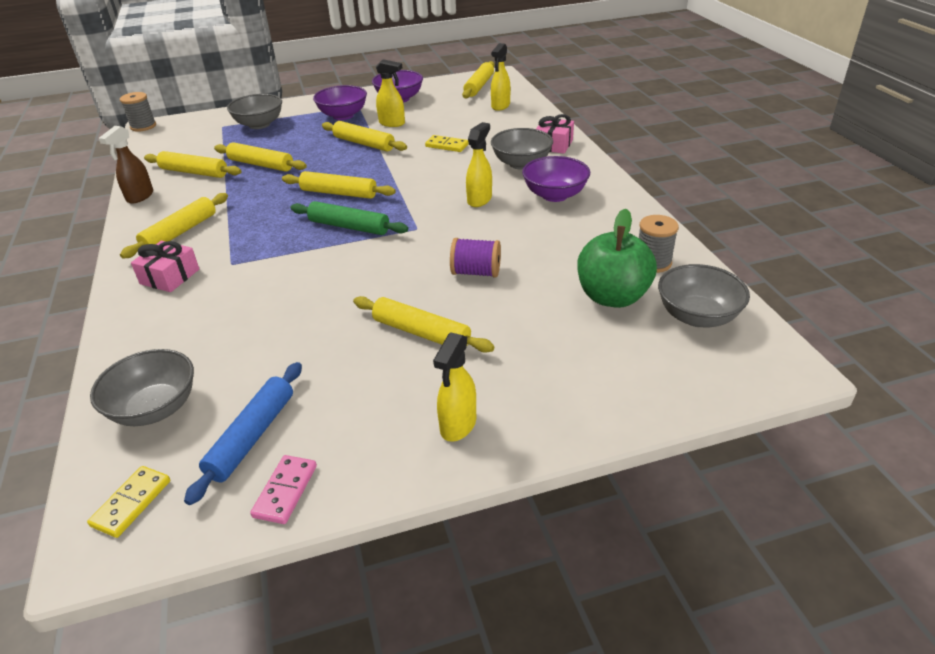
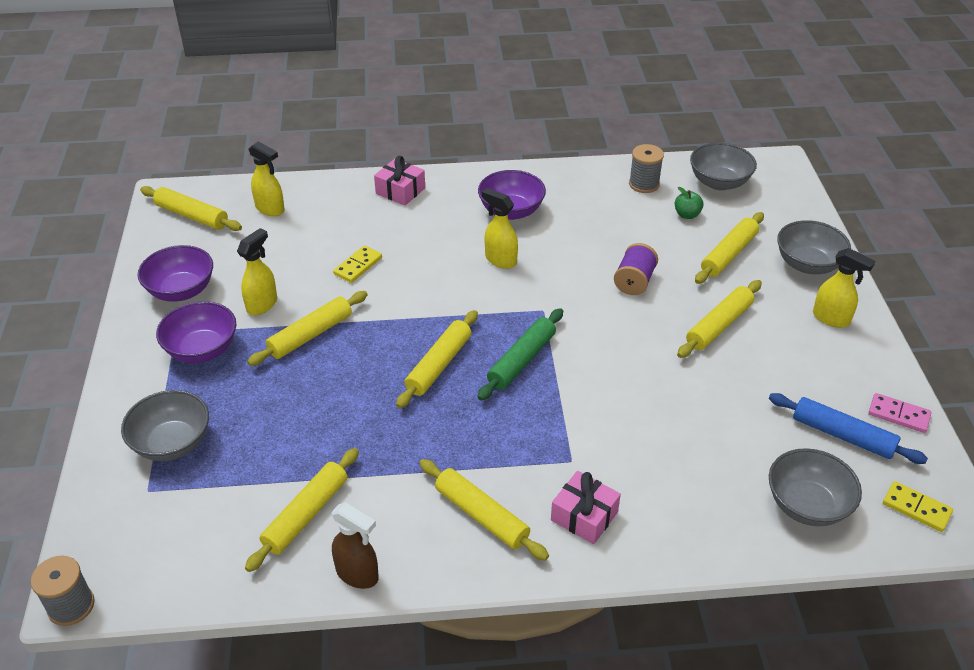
camera: 80 degrees left, 5 degrees up
yellow rolling pin [214,142,307,172] -> yellow rolling pin moved to [695,212,764,284]
grey bowl [491,128,553,170] -> grey bowl moved to [777,220,851,274]
green apple [577,209,657,308] -> green apple [675,187,704,219], size x0.45

